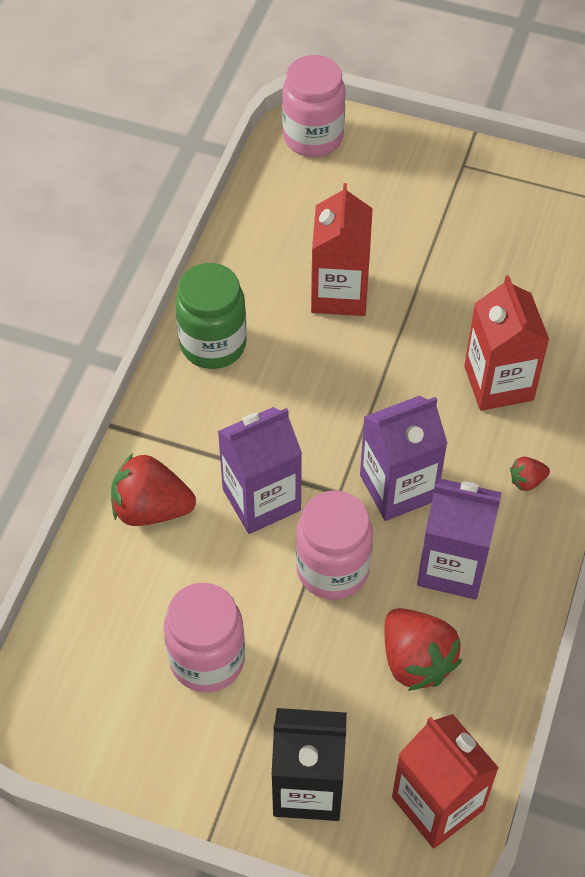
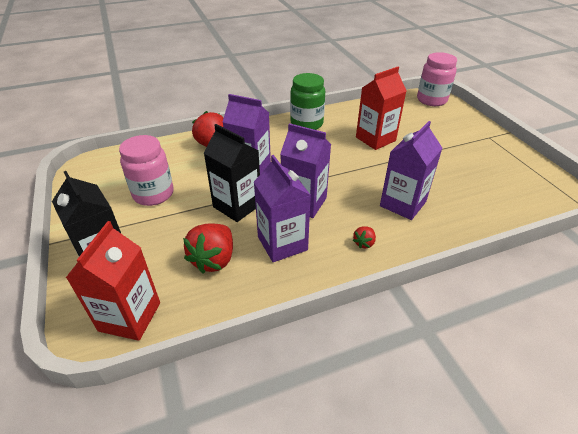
camera: 50 degrees right, 15 degrees down
pink jar [296,491,373,600] -> black carton [204,124,260,222]
red carton [464,275,549,411] -> purple carton [380,121,442,220]
red strawberry [510,457,550,491] -> red strawberry turned 90 degrees counterclockwise [353,226,376,248]

